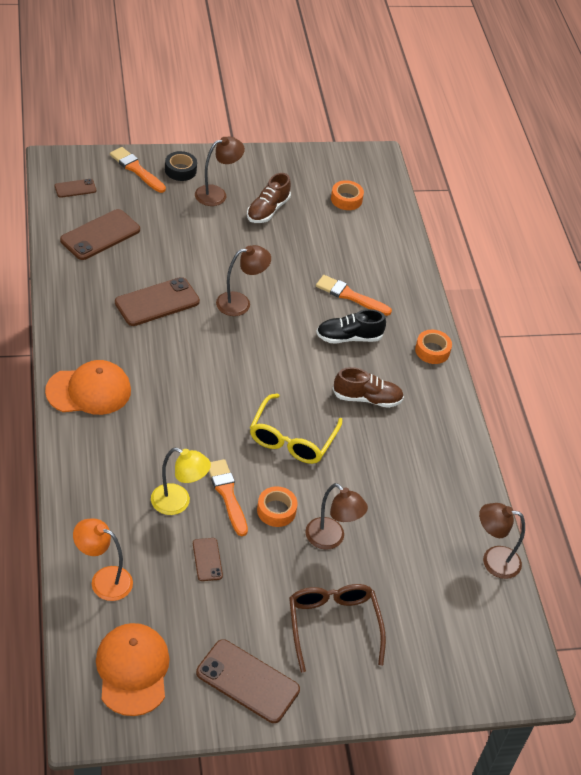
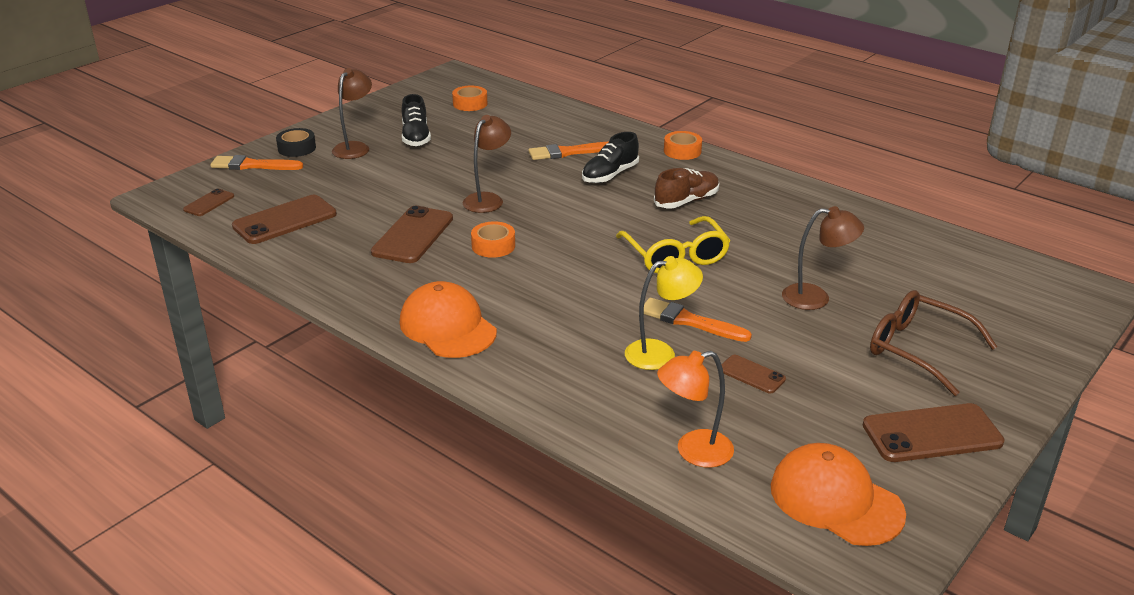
camera: 35 degrees left, 15 degrees down
orange cap [45,360,131,415] -> orange cap turned 75 degrees counterclockwise [399,281,497,358]
brown phone [60,209,140,260] -> brown phone turned 45 degrees clockwise [232,195,337,244]
brown shoe [247,173,291,223] -> black shoe [402,94,431,146]
orange tape [257,486,298,527] -> orange tape moved to [471,221,515,258]
brown lamp [479,503,525,579] -> none

